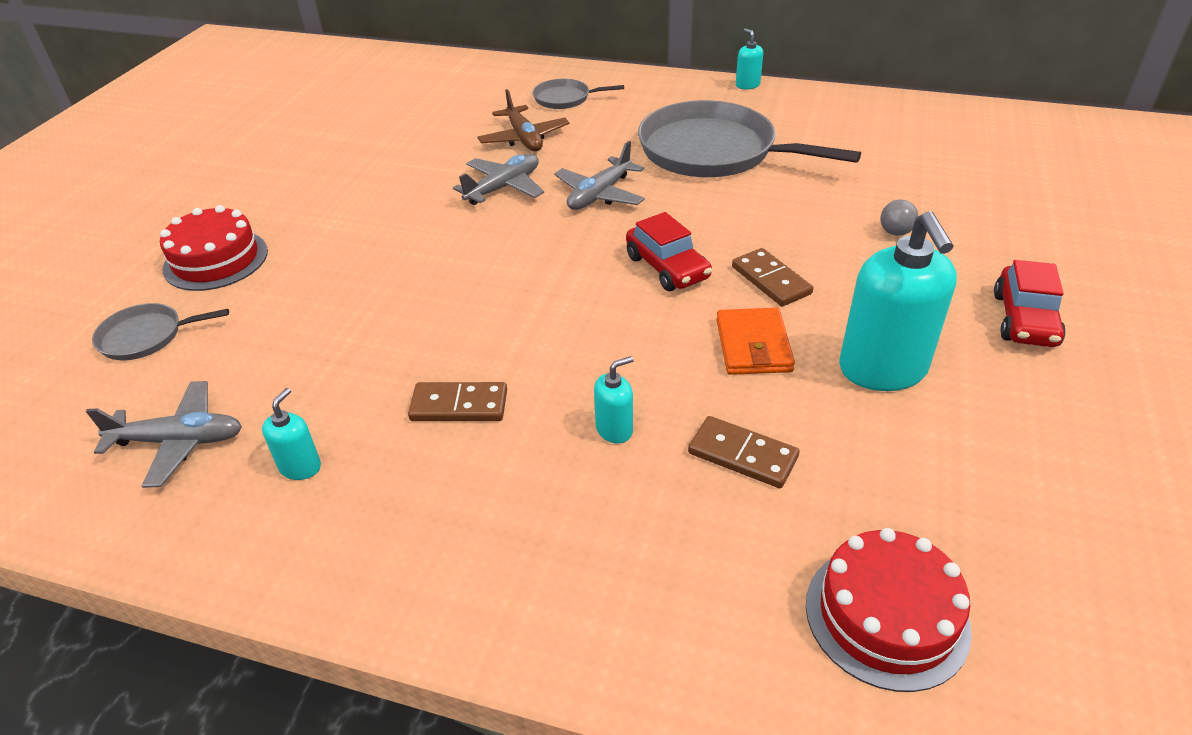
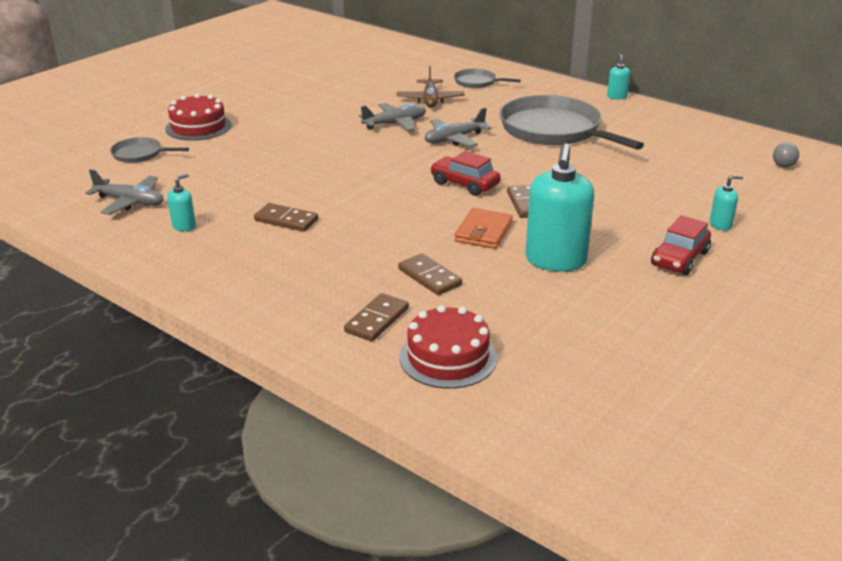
camera: 20 degrees right, 10 degrees down
turquoise soap dispenser [594,356,634,444] -> turquoise soap dispenser moved to [710,175,743,231]
red car [626,212,712,291] -> red car turned 135 degrees clockwise [430,151,501,196]
grey ball [881,200,918,236] -> grey ball moved to [773,142,799,167]
none -> brown domino [344,293,409,342]

